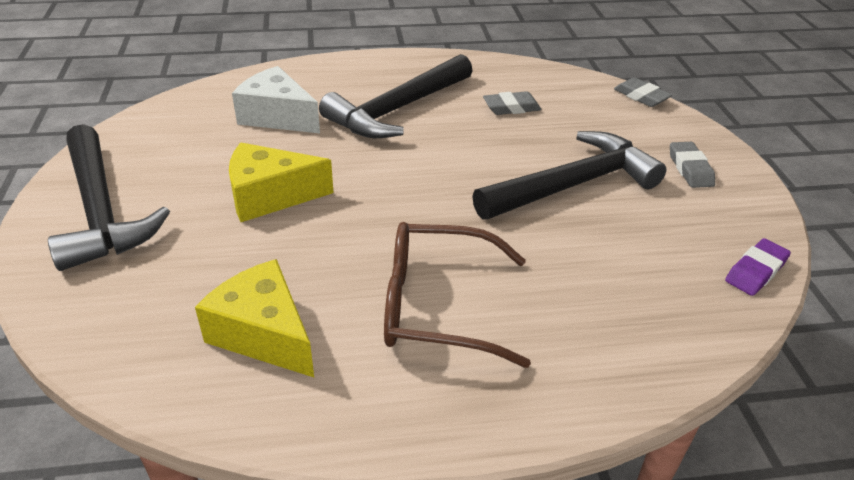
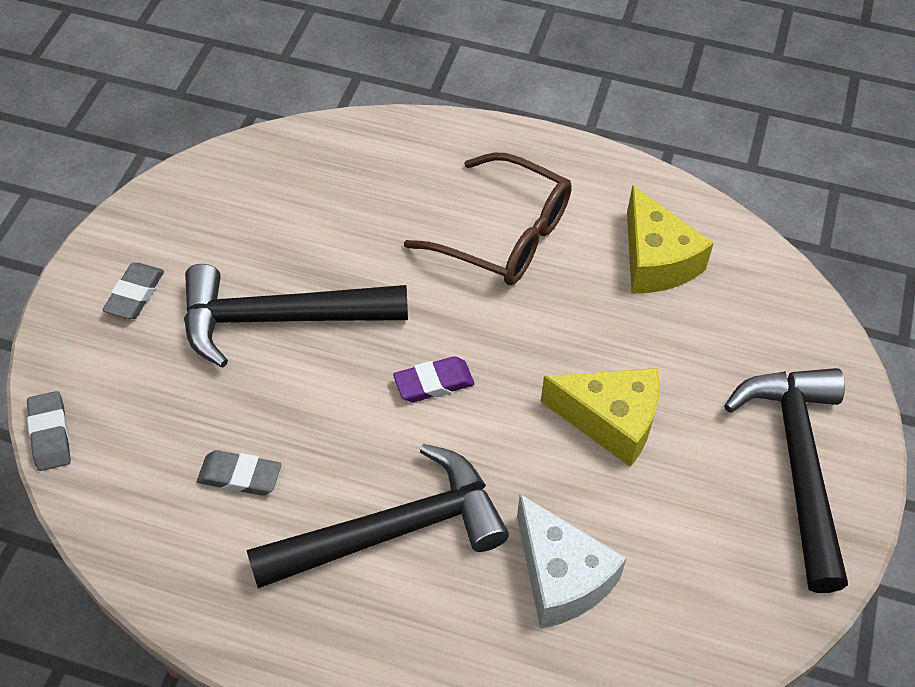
camera: 155 degrees left, 15 degrees up
purple eraser [725,238,791,296] -> purple eraser moved to [393,356,475,402]

